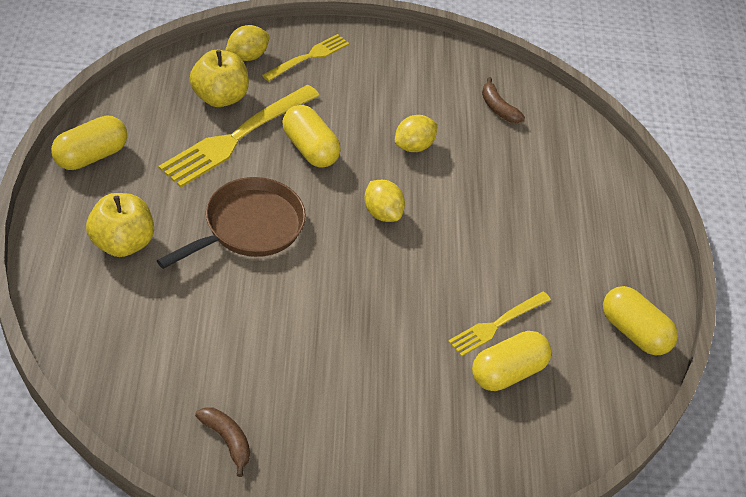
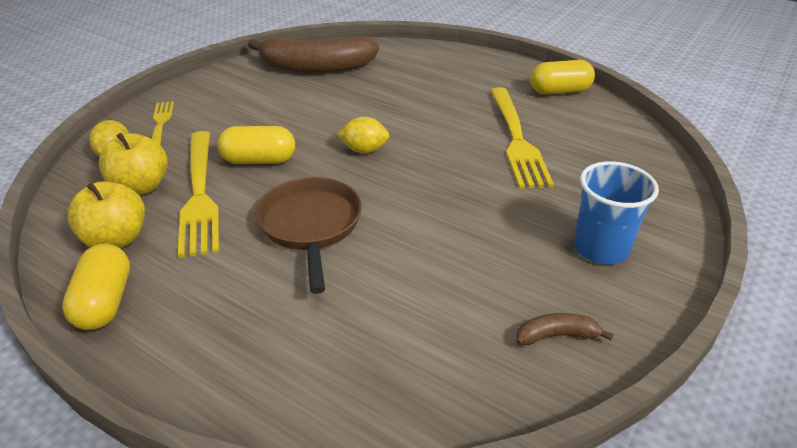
camera: 50 degrees left, 10 degrees down
yellow apple [86,193,154,257] -> yellow apple moved to [67,181,145,248]
yellow lemon [395,115,438,152] -> none
yellow fork [448,291,551,357] -> yellow fork [490,87,554,189], size x1.73
yellow capsule [472,331,552,391] -> none
brown banana [482,77,525,123] -> brown banana [248,37,379,73], size x2.40
none -> blue cup [574,161,659,264]

